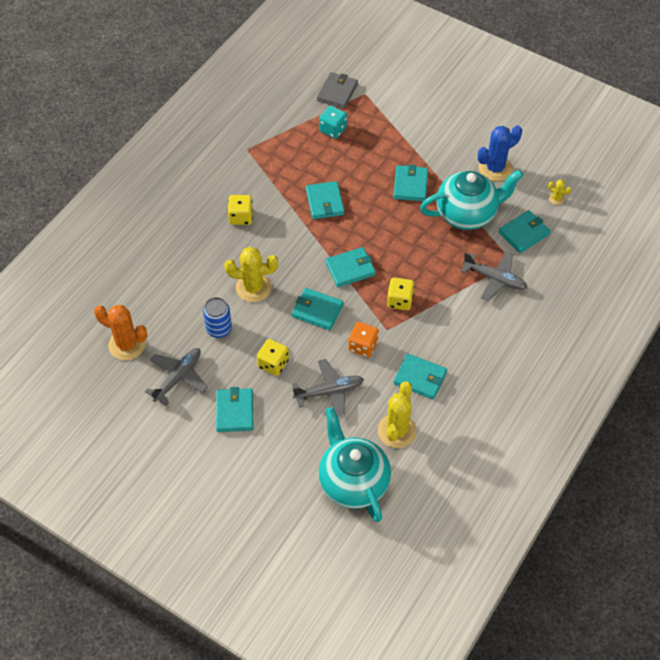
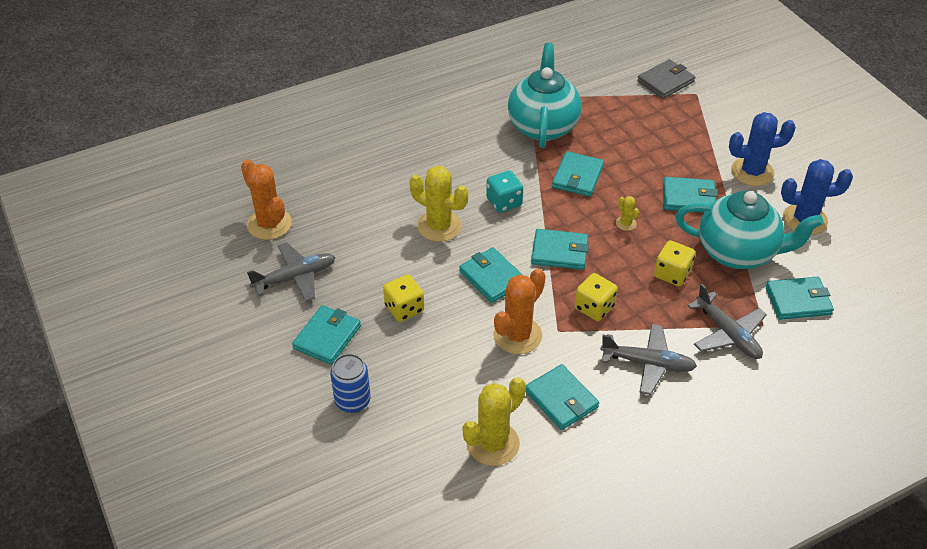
camera: 30 degrees right, 10 degrees down
blue can [203,297,232,338] -> blue can moved to [330,354,371,413]
yellow dice [228,195,253,225] -> yellow dice moved to [654,240,695,286]
grey plane [292,359,364,418] -> grey plane moved to [600,324,697,395]
turquoise teapot [318,407,391,522] -> turquoise teapot moved to [508,43,582,148]
turquoise dice [319,106,347,139] -> turquoise dice moved to [486,170,523,213]
orange dice [348,322,379,358] -> orange cactus [494,268,546,354]
turquoise wallet [393,164,428,201] -> turquoise wallet turned 60 degrees clockwise [663,177,718,213]
yellow cactus [548,179,571,205] -> yellow cactus moved to [616,196,639,231]
none -> blue cactus [729,112,796,186]

